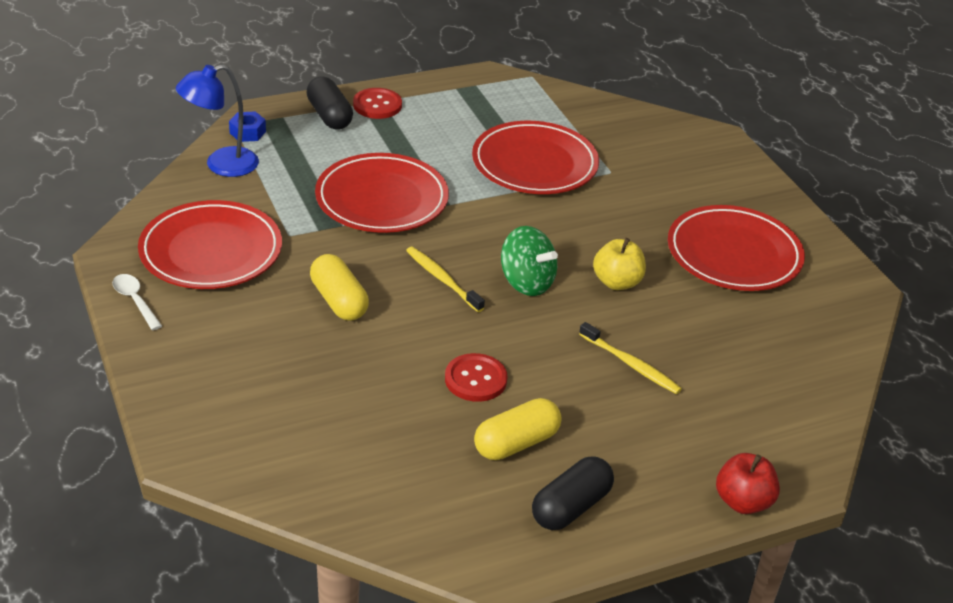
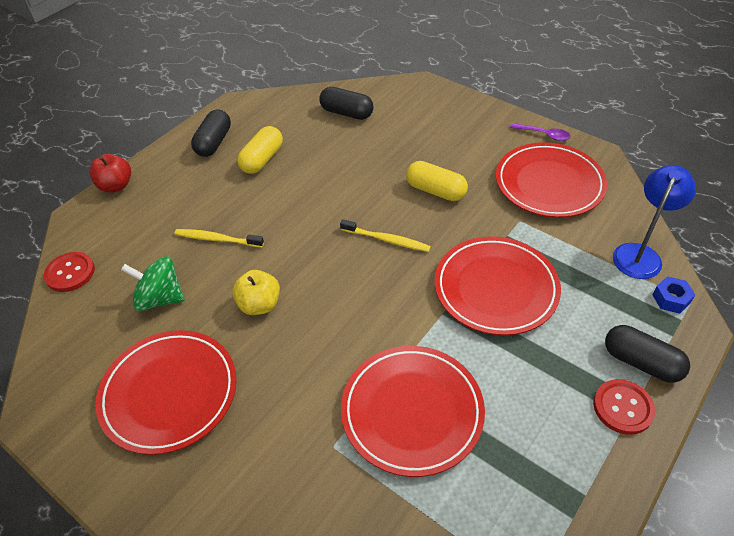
camera: 155 degrees right, 10 degrees up
white spoon [112,274,162,330] -> purple spoon [510,123,571,141]
red button [445,353,507,402] -> red button moved to [44,252,95,292]
green spinning top [501,226,558,296] -> green spinning top moved to [121,256,185,311]
none -> black capsule [319,87,373,120]

